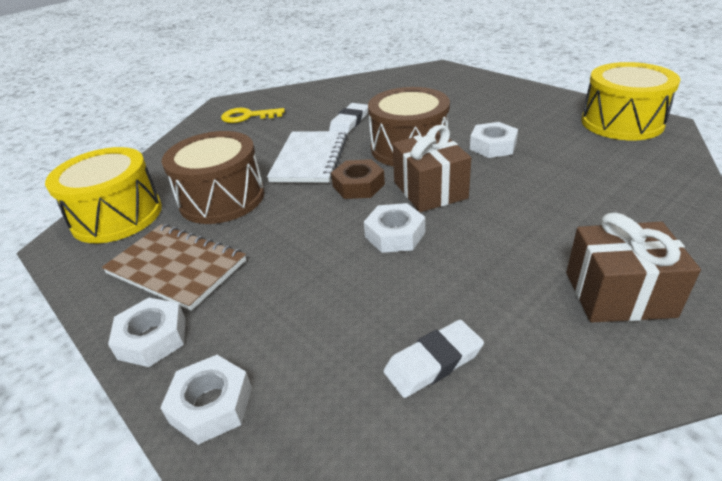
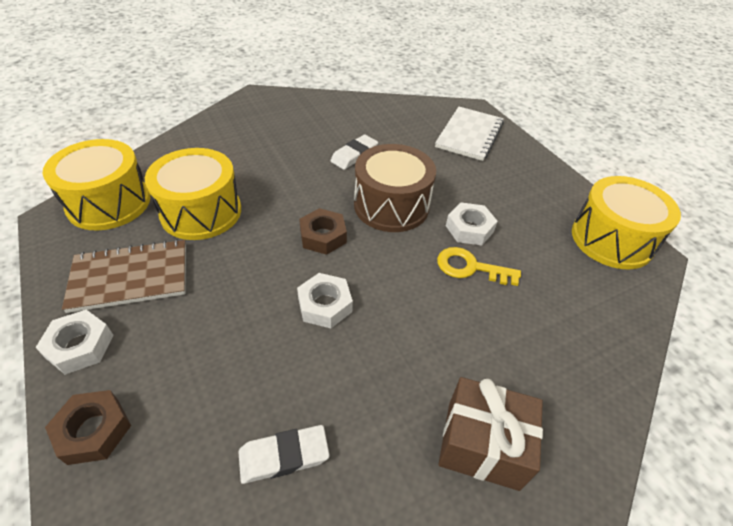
camera: 10 degrees right, 10 degrees up
brown notebook [102,224,246,311] -> brown notebook turned 60 degrees counterclockwise [62,239,186,313]
white nut [160,355,252,445] -> brown nut [45,390,131,465]
brown drum [162,131,265,224] -> yellow drum [145,148,241,240]
yellow key [221,108,285,123] -> yellow key moved to [437,247,521,286]
white notebook [267,131,348,183] -> white notebook moved to [435,107,504,161]
brown gift [393,125,471,212] -> none

